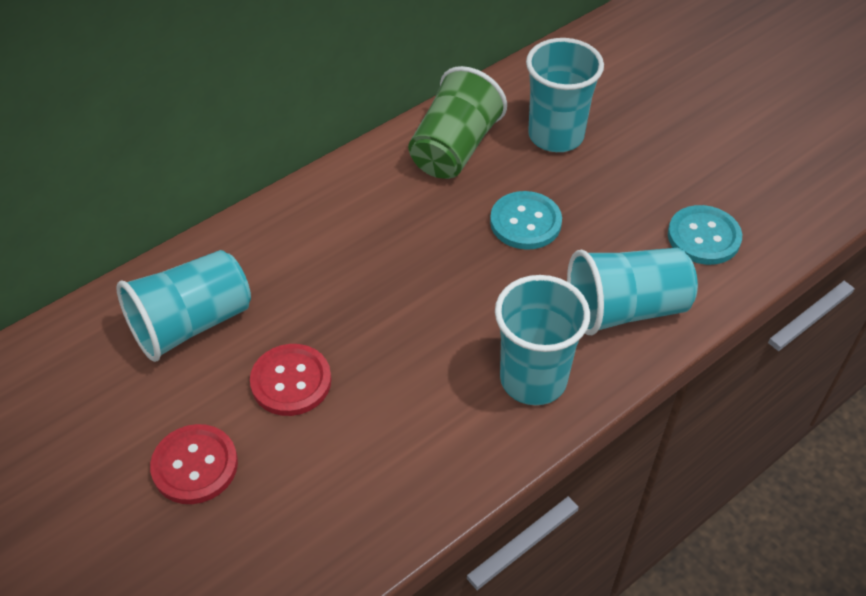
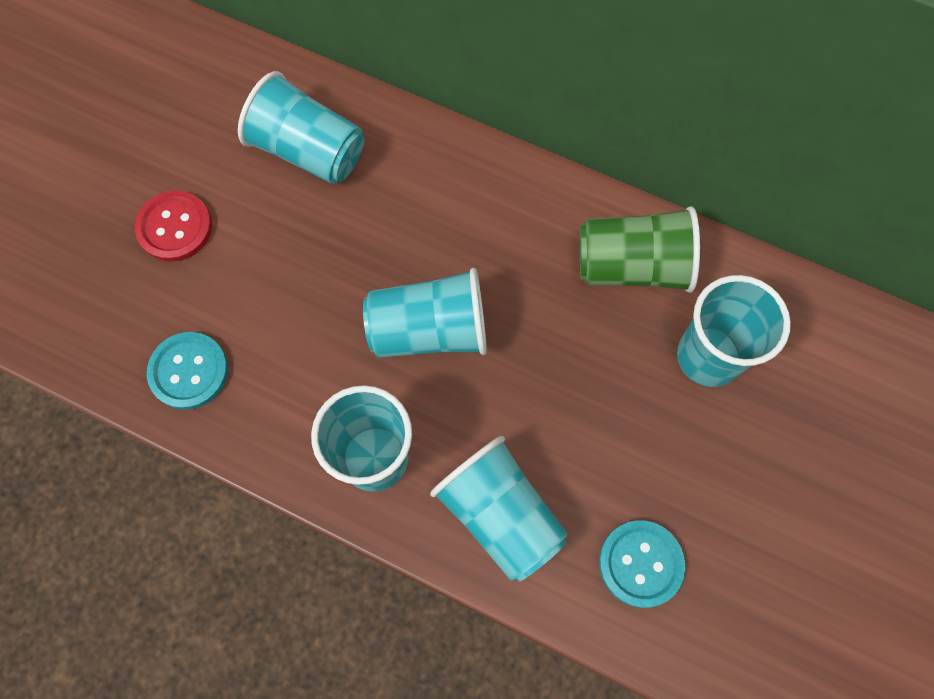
camera: 65 degrees right, 20 degrees up
red button [250,344,331,416] -> none
turquoise button [490,191,562,250] -> turquoise button moved to [147,332,228,410]
none -> turquoise cup [363,268,487,358]

